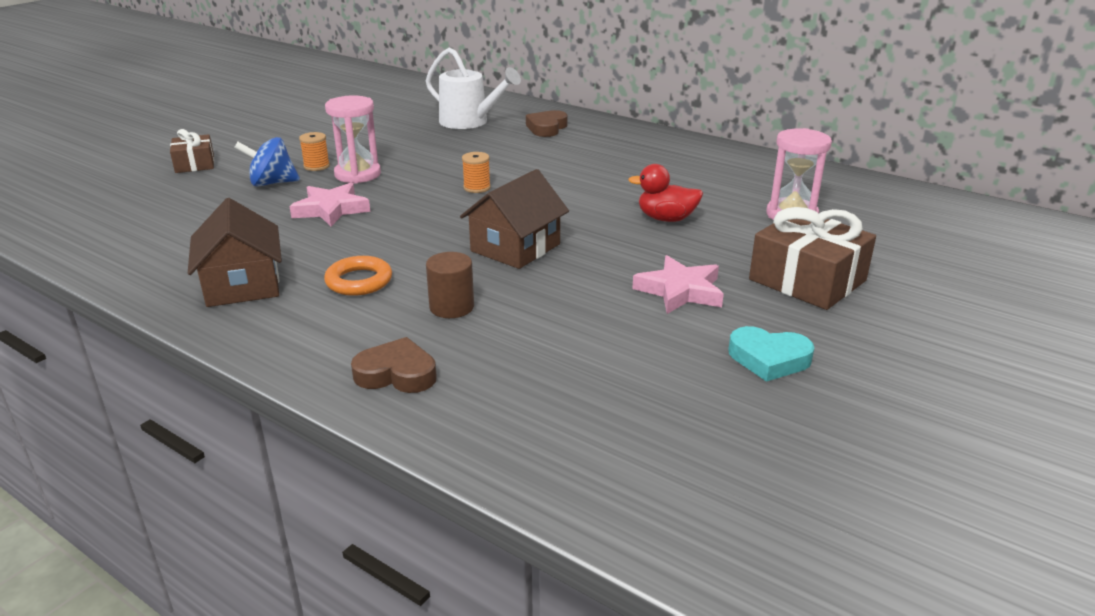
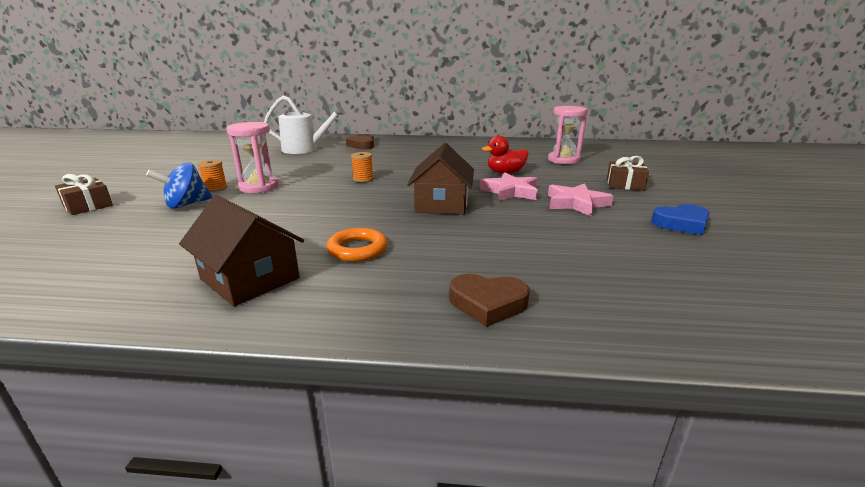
camera: 30 degrees left, 5 degrees down
pink star [290,183,370,226] -> pink star moved to [480,172,537,201]
brown heart [351,337,437,393] -> brown heart turned 150 degrees counterclockwise [449,274,530,327]
brown cylinder [426,252,474,318] -> none
turquoise heart [728,326,814,382] -> blue heart [651,204,710,235]
brown gift [749,207,876,310] -> brown gift [607,156,649,191], size x0.58

